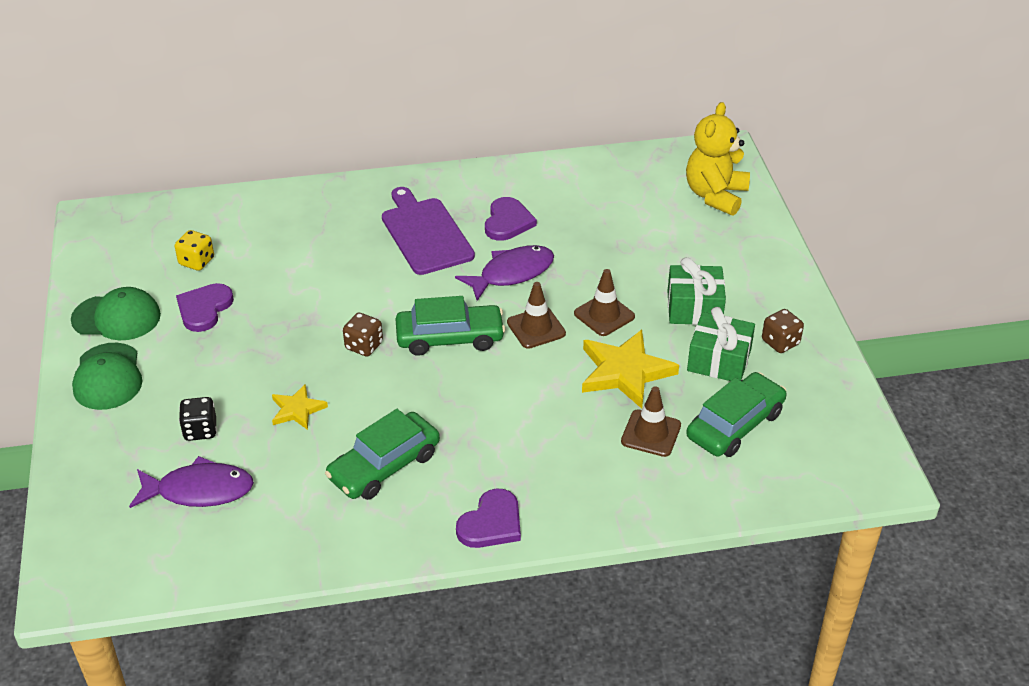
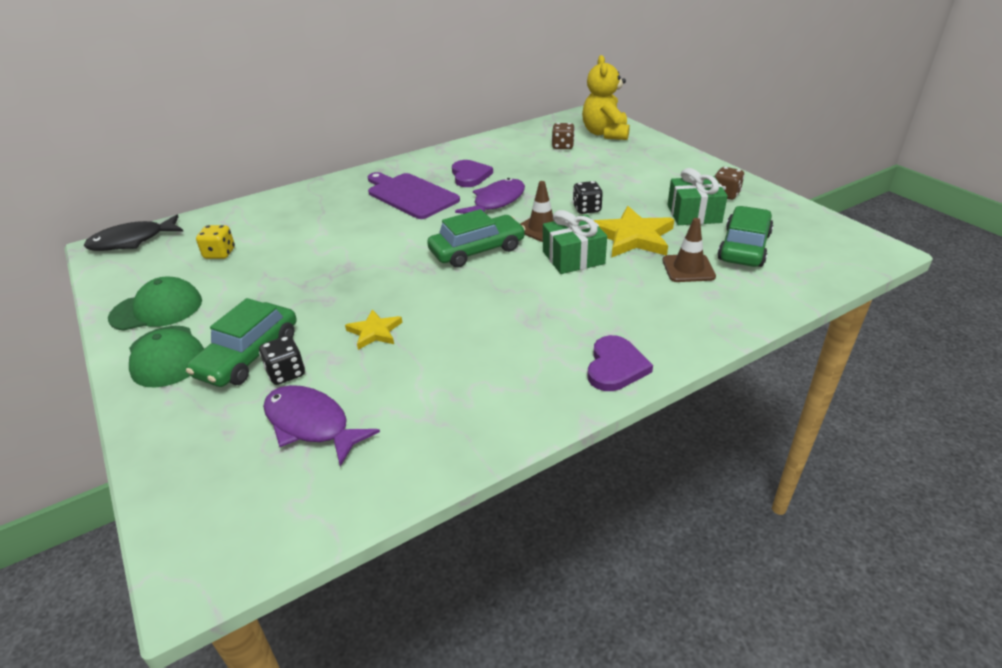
camera: 20 degrees left, 5 degrees down
purple fish [129,456,254,508] -> purple fish turned 120 degrees counterclockwise [263,385,380,466]
purple heart [176,283,234,332] -> none
green car [325,409,440,500] -> green car moved to [186,298,296,387]
brown dice [343,313,383,356] -> brown dice moved to [552,123,575,149]
brown traffic cone [574,269,635,336] -> black dice [573,181,603,214]
green gift [667,257,726,325] -> green gift moved to [543,210,607,274]
none -> black fish [84,214,184,251]

